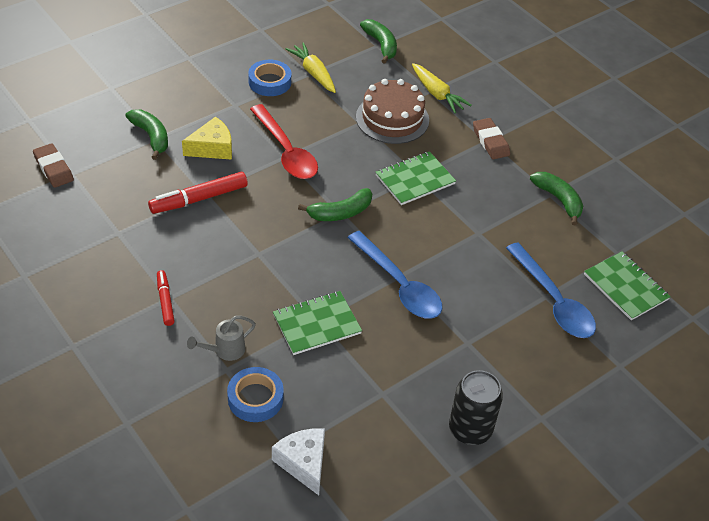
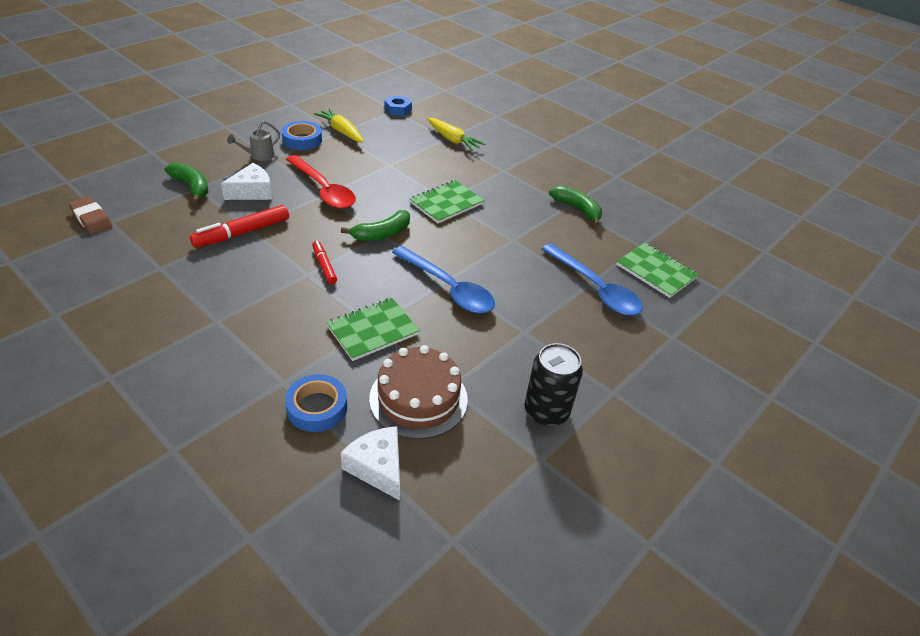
camera: 10 degrees left, 5 degrees down
red marker [157,270,174,326] -> red marker moved to [312,241,337,284]
yellow cheese [182,116,232,160] -> white cheese [221,163,272,200]
grey watering can [187,315,256,361] -> grey watering can moved to [227,121,280,161]
brown cake [356,79,429,144] -> brown cake moved to [369,345,468,439]
green banana [360,19,397,64] -> blue nut [384,96,412,116]
brown eraser [473,118,510,159] -> none

